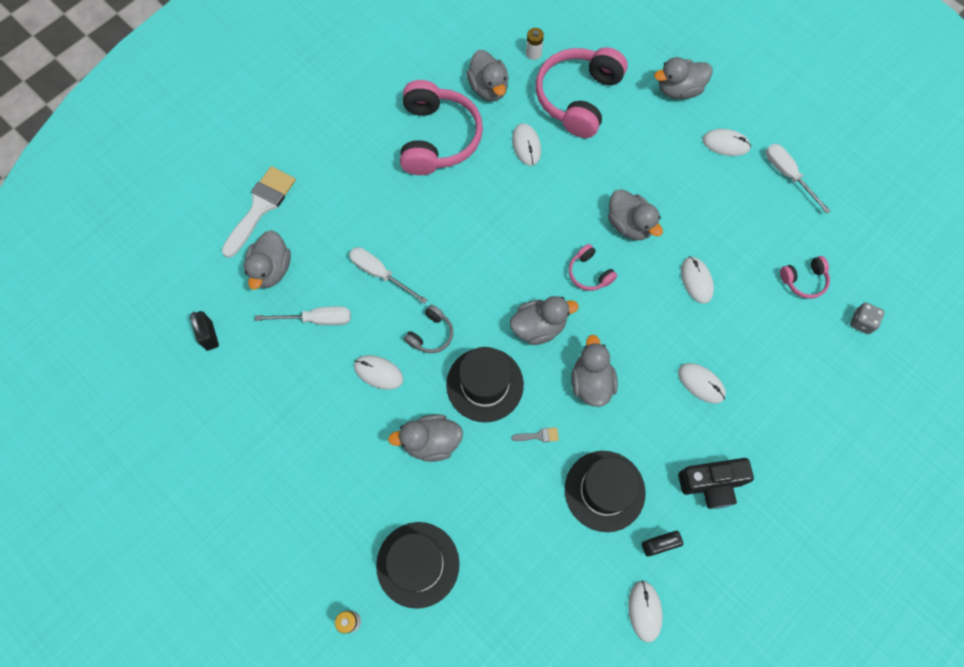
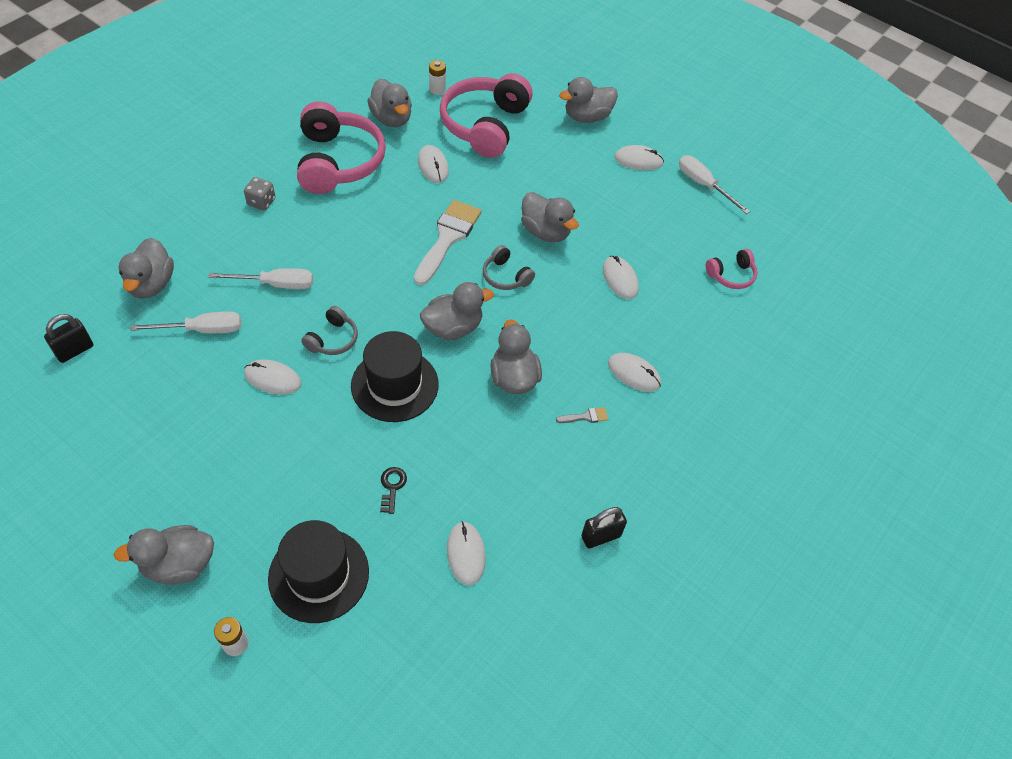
camera: 10 degrees left, 15 degrees down
black padlock [190,311,219,351] -> black padlock turned 75 degrees clockwise [44,314,93,363]
white brush [222,166,296,258] -> white brush moved to [414,200,481,286]
white screwdriver [349,247,427,304] -> white screwdriver turned 150 degrees clockwise [208,268,313,289]
grey duck [388,414,463,462] -> grey duck moved to [114,525,214,585]
grey brush [511,427,559,442] -> grey brush moved to [556,407,608,423]
black hat [565,451,646,532] -> none
pink headphones [569,244,617,291] -> grey headphones [483,245,535,290]
white mouse [628,580,663,643] -> white mouse moved to [447,521,486,586]
black camera [678,458,754,509] -> none
grey dice [850,303,885,334] -> grey dice moved to [244,177,276,211]
none -> black key [380,467,407,514]

